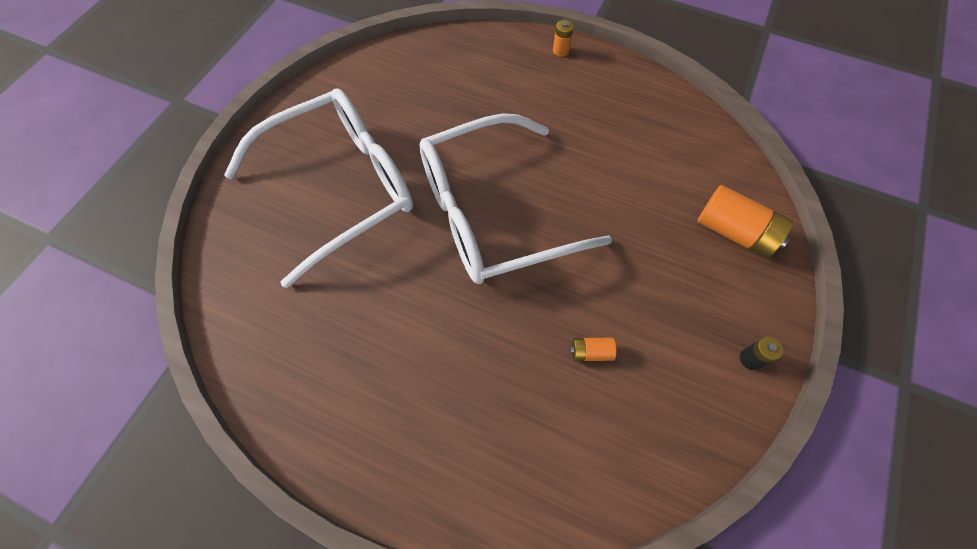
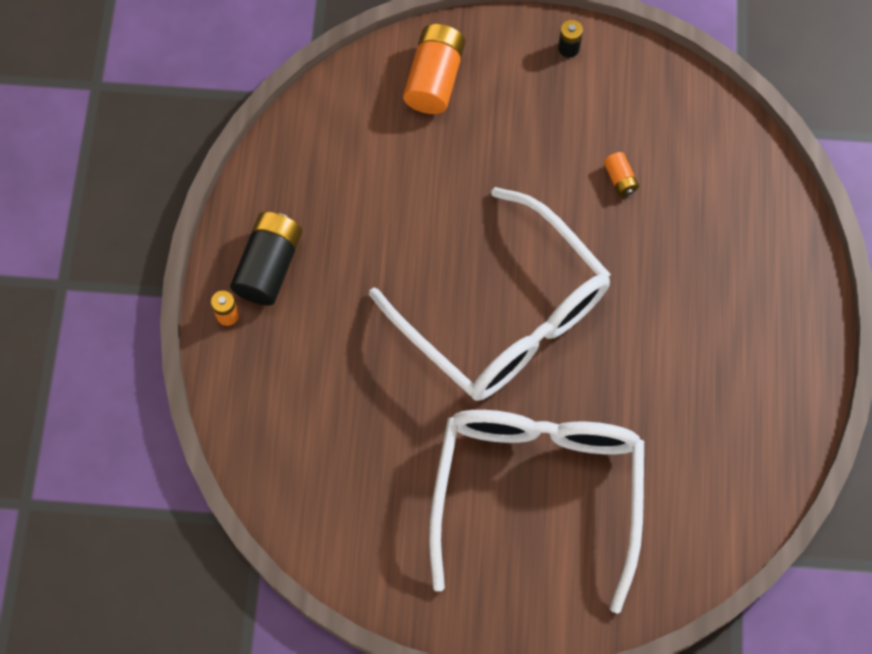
camera: 110 degrees left, 5 degrees up
white glasses [224,88,413,288] -> white glasses turned 60 degrees clockwise [429,410,644,614]
none -> black battery [230,212,302,305]

